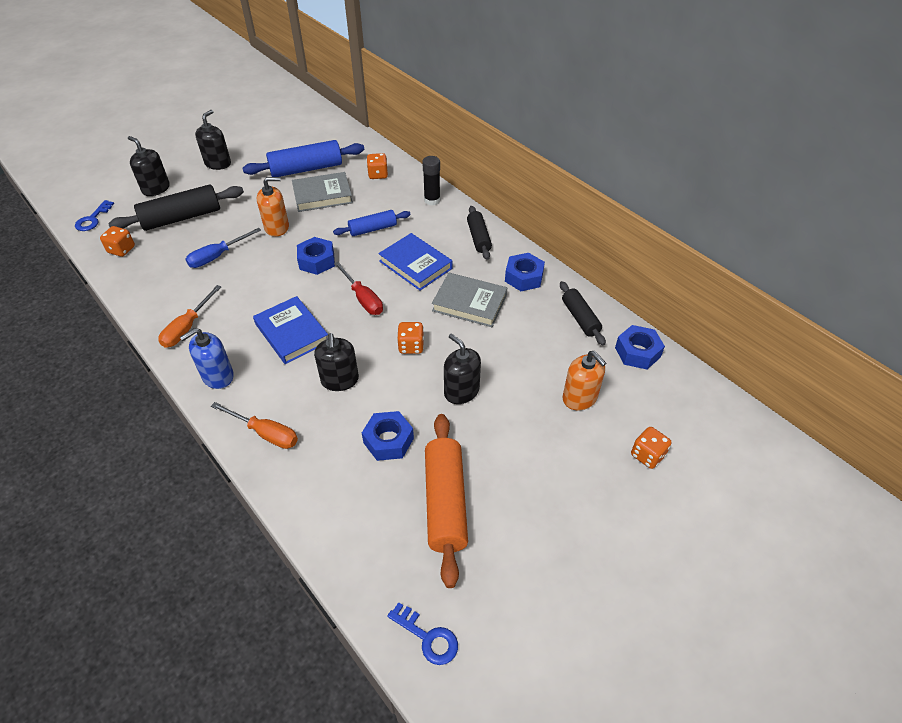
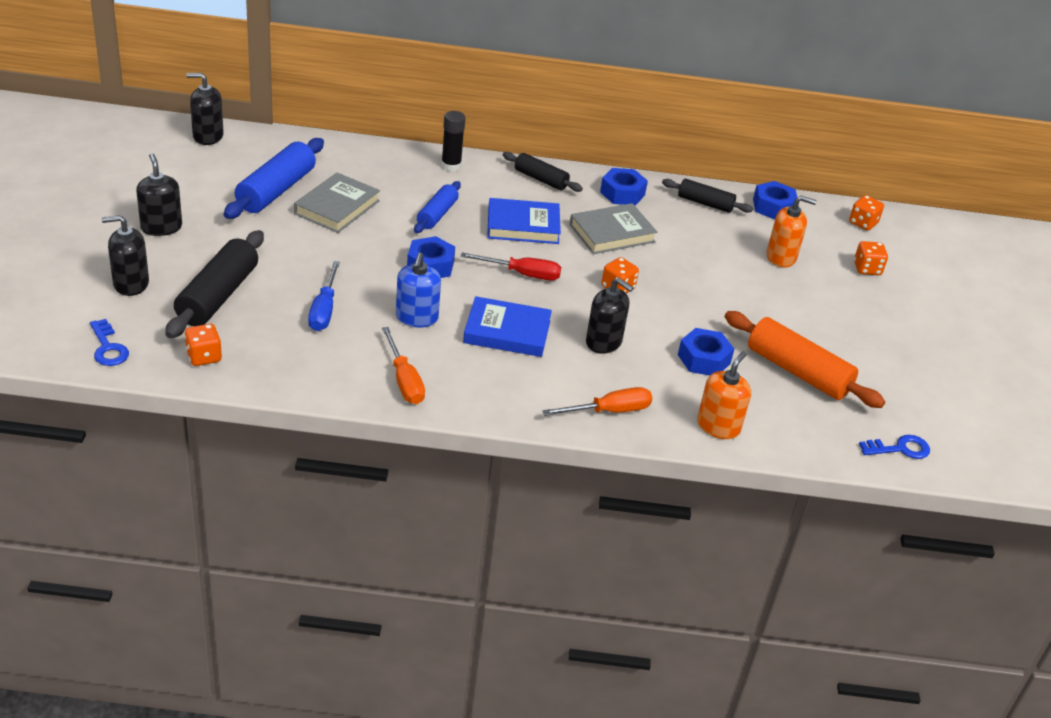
camera: 50 degrees left, 10 degrees down
blue soap dispenser [180,328,234,389] -> blue soap dispenser moved to [396,253,441,327]
orange soap dispenser [257,177,289,237] -> orange soap dispenser moved to [697,351,751,439]
orange dice [367,153,388,179] -> orange dice moved to [849,195,884,230]
black soap dispenser [444,334,481,404] -> black soap dispenser moved to [186,73,224,145]

